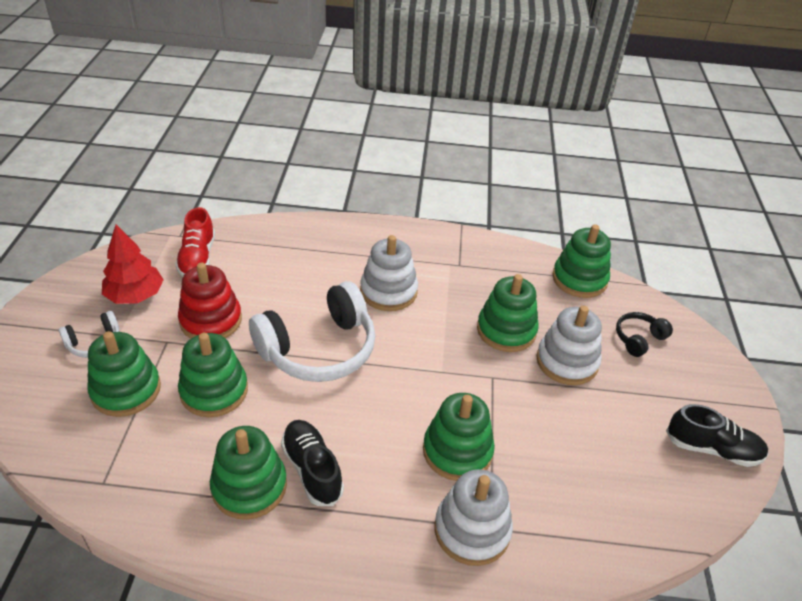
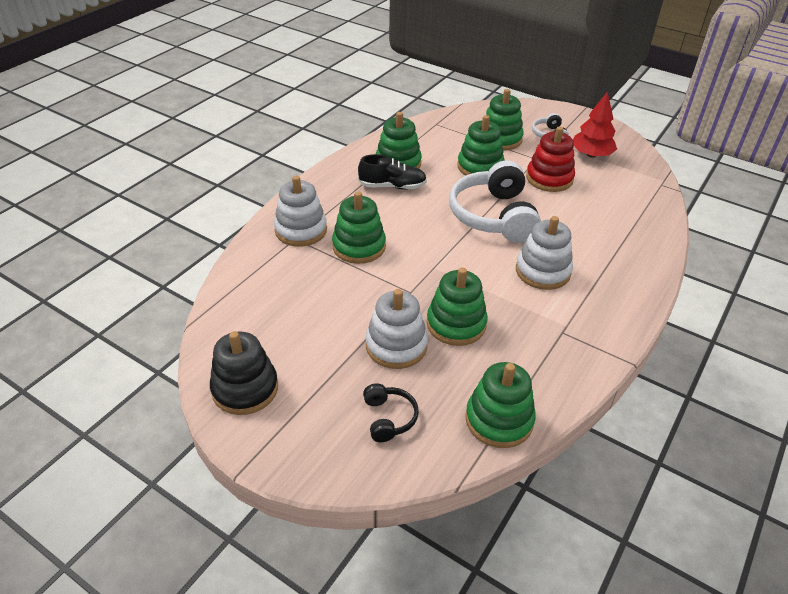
camera: 120 degrees right, 0 degrees up
red shoe [175,207,215,277] -> none
black shoe [666,404,768,467] -> black stacking toy [210,331,278,415]

